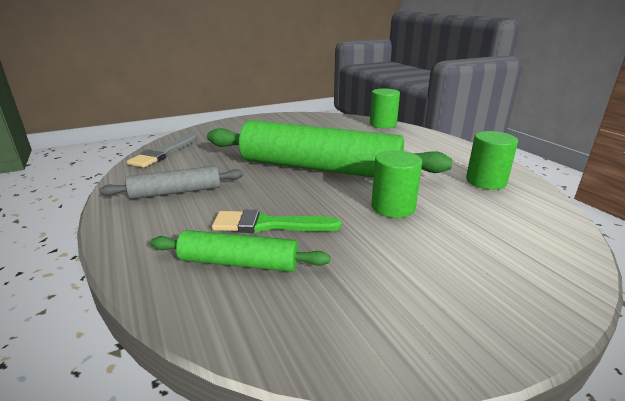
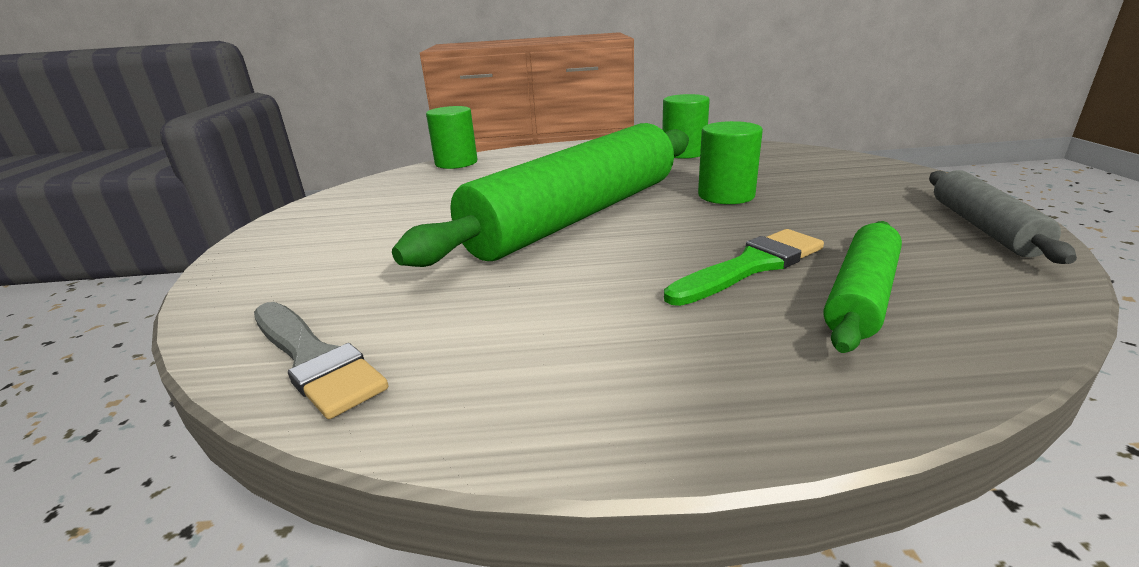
camera: 65 degrees left, 0 degrees up
grey rolling pin [99,166,243,199] -> grey rolling pin moved to [929,170,1077,264]
green brush [212,210,341,233] -> green brush turned 150 degrees counterclockwise [664,229,824,306]

